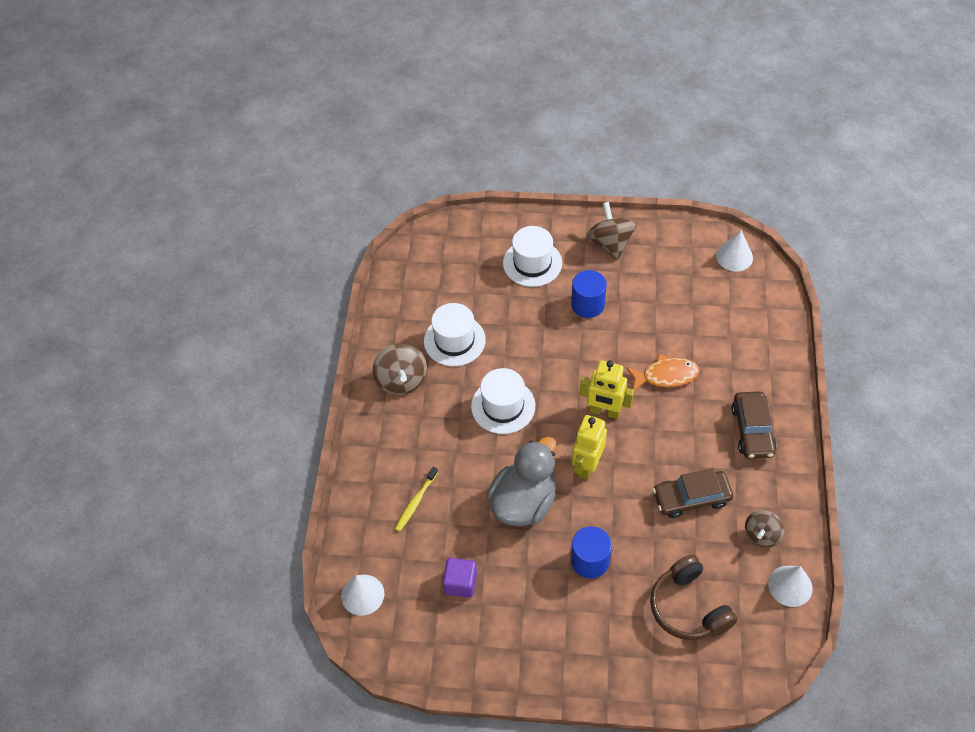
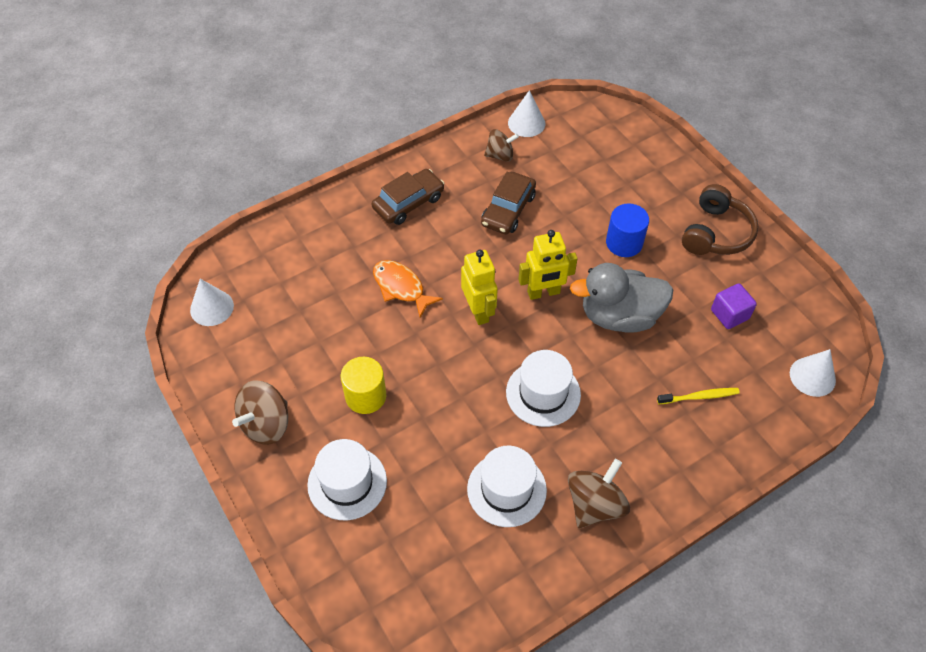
camera: 130 degrees left, 0 degrees up
blue cylinder [571,270,607,318] -> yellow cylinder [341,357,386,414]
brown headphones [650,555,738,640] -> brown headphones moved to [682,184,758,255]
brown car [653,468,733,518] -> brown car turned 75 degrees clockwise [481,172,536,234]

